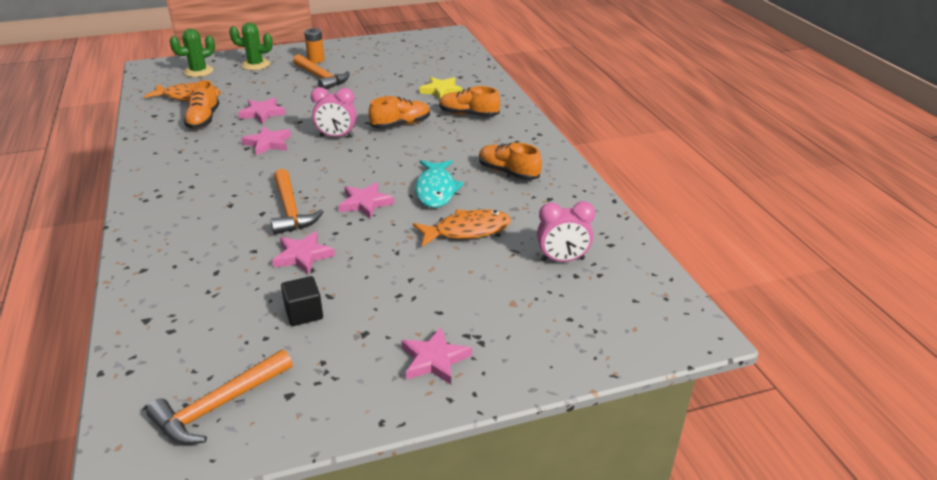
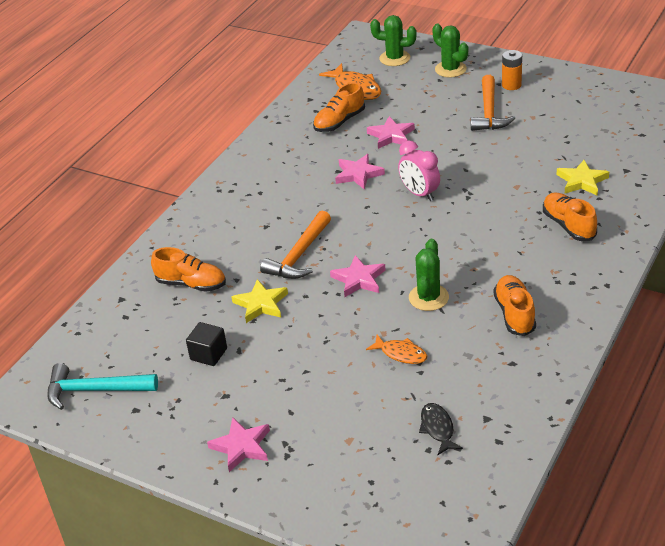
camera: 50 degrees right, 5 degrees up
orange hammer [146,349,293,445] -> turquoise hammer [48,363,158,410]
pink star [272,231,335,274] -> yellow star [231,279,288,323]
orange shoe [369,96,430,129] -> orange shoe moved to [151,247,226,292]
orange fish [413,209,511,247] -> orange fish [366,335,427,364], size x0.61
turquoise fish [415,160,464,208] -> green cactus [409,239,449,311]
pink clock [537,201,595,262] -> black fish [419,403,463,455]

